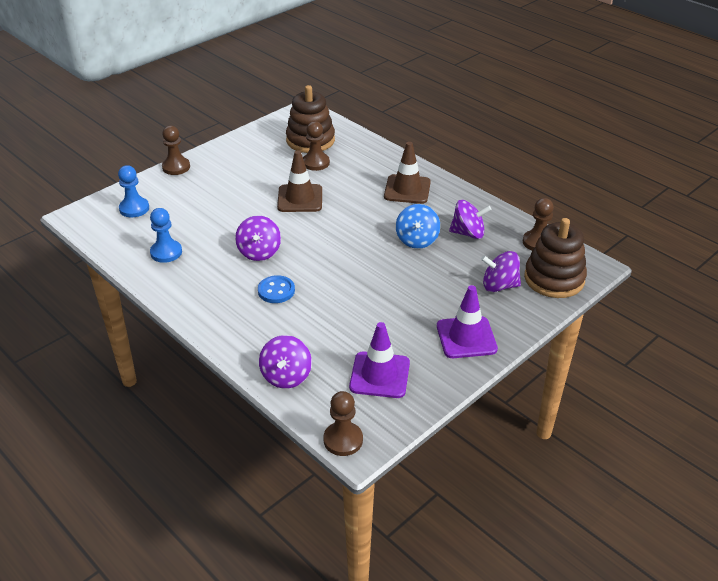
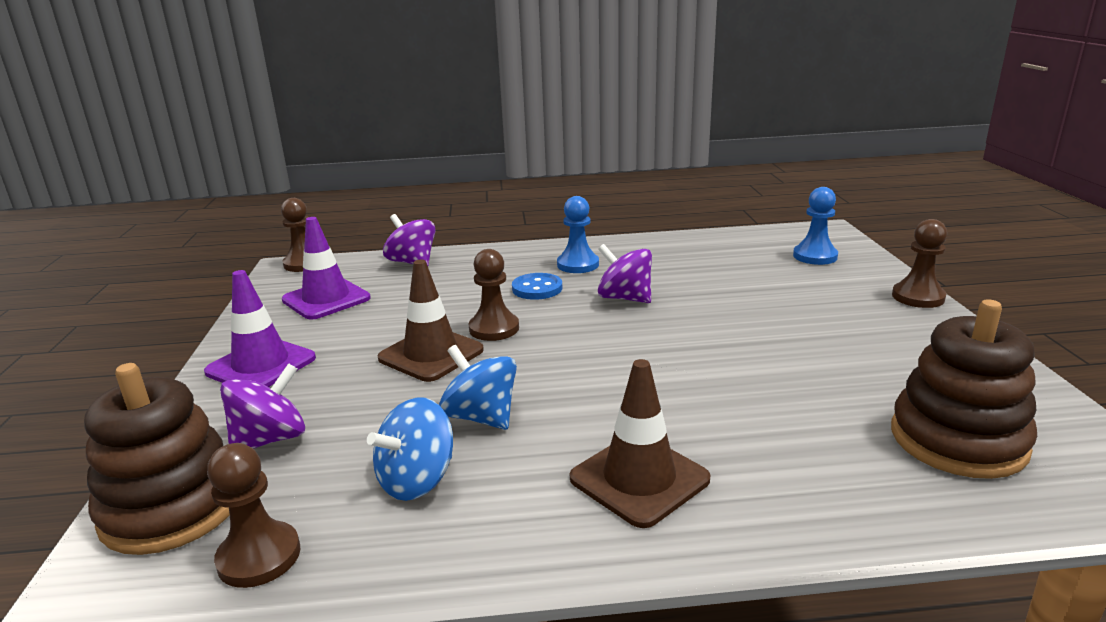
camera: 130 degrees right, 15 degrees down
blue pawn [150,208,182,263] -> blue pawn moved to [557,196,599,273]
brown traffic cone [277,150,322,212] -> brown traffic cone moved to [378,260,484,382]
brown pawn [303,121,330,171] -> brown pawn moved to [469,249,519,341]
purple spinning top [449,200,492,239] -> blue spinning top [367,397,453,501]

